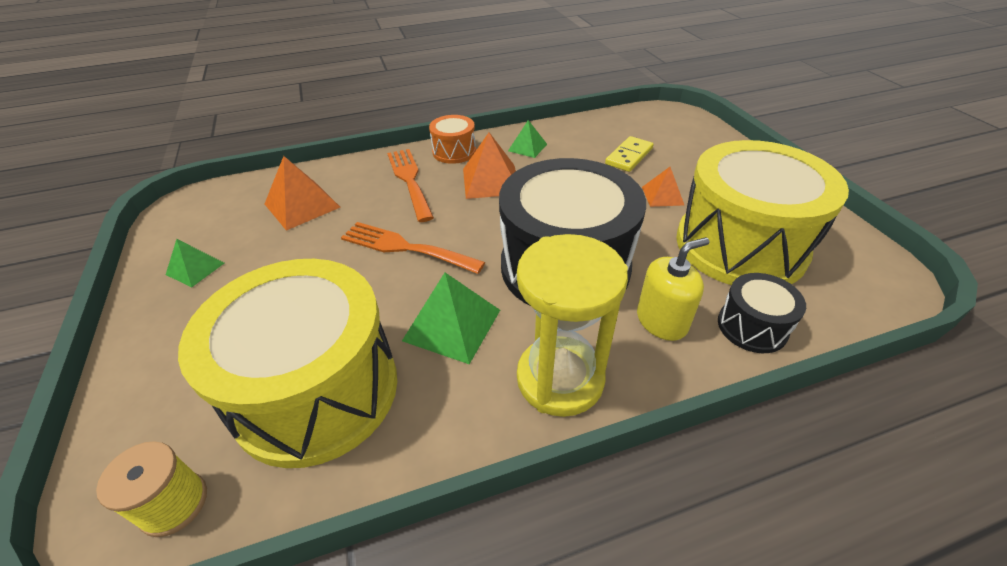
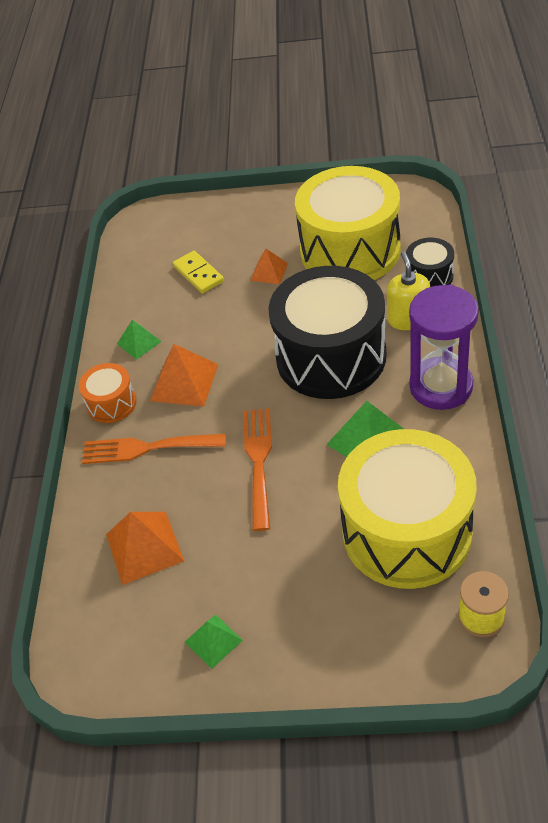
camera: 65 degrees left, 5 degrees up
orange fork [341,222,485,274] -> orange fork turned 135 degrees clockwise [244,408,272,531]
yellow hourglass [517,234,628,417] -> purple hourglass [409,284,479,410]

